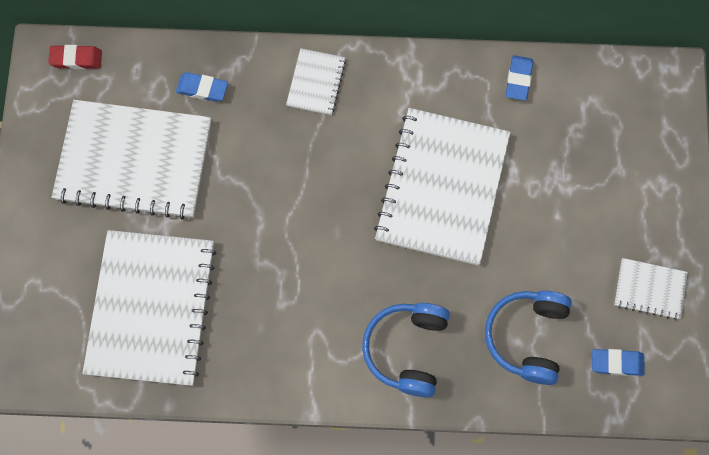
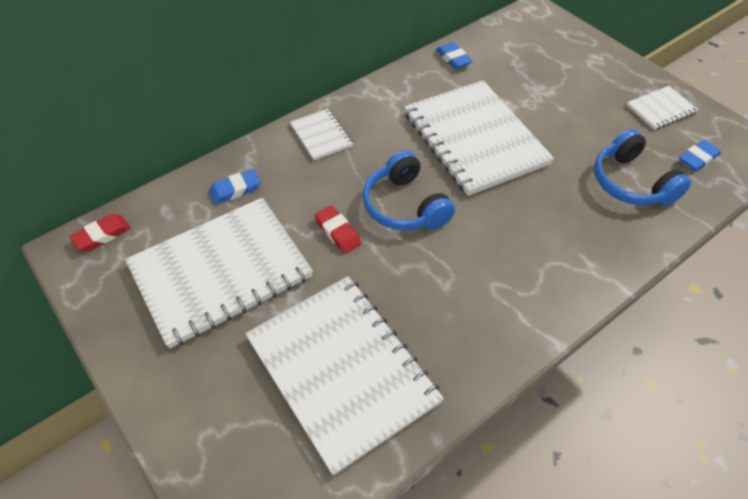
camera: 40 degrees left, 20 degrees down
blue headphones [362,303,450,397] -> blue headphones moved to [362,150,455,230]
none -> red eraser [315,205,362,254]

